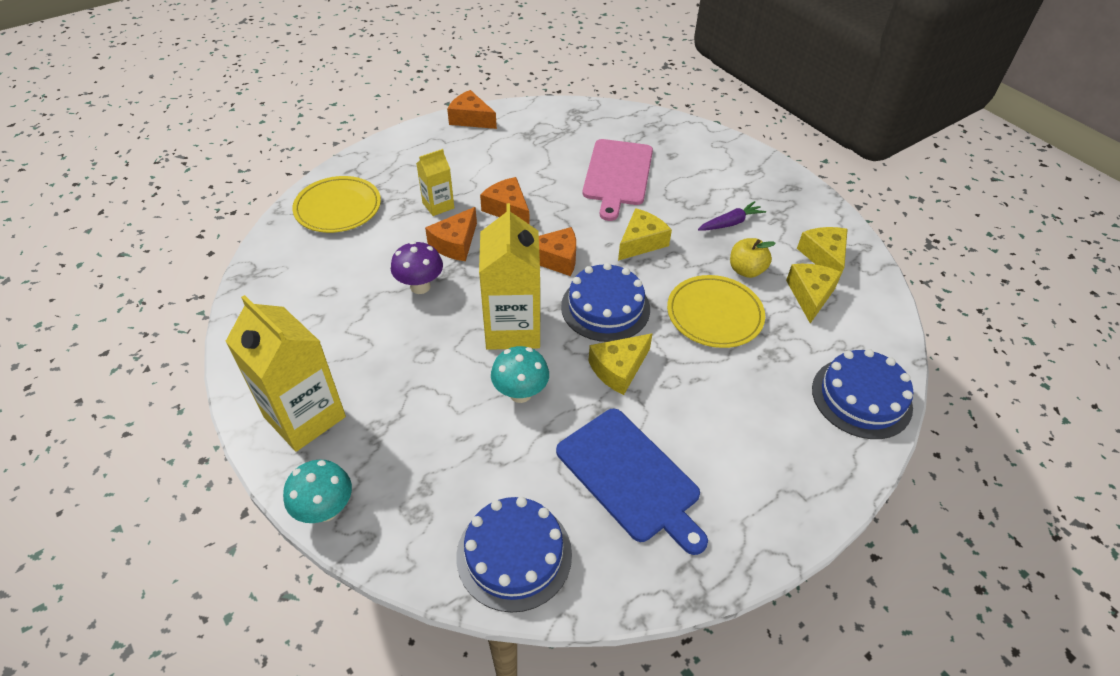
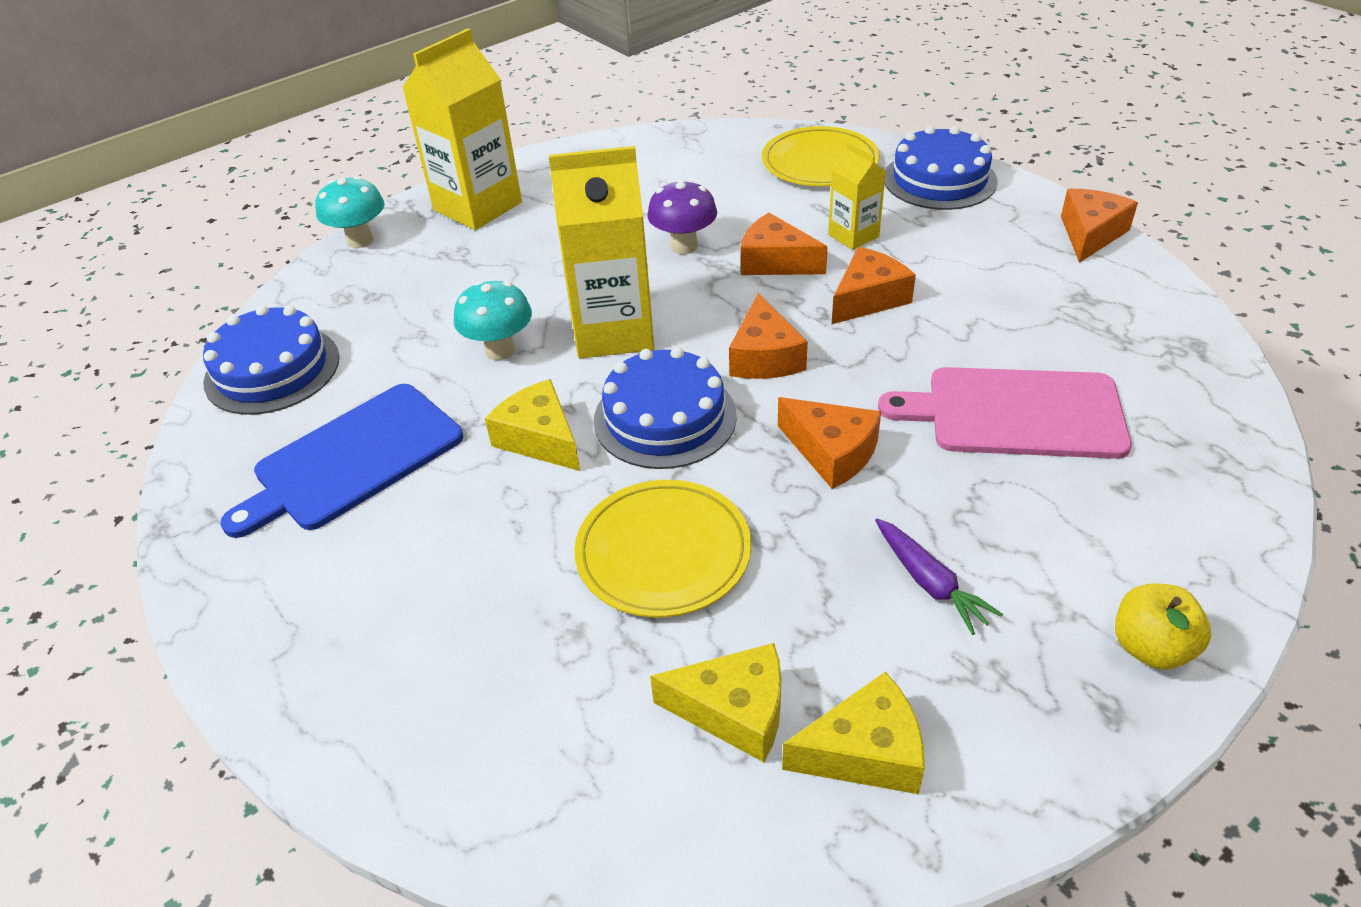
camera: 90 degrees right, 5 degrees down
yellow cheese [618,208,672,261] -> orange cheese [778,397,881,489]
yellow apple [730,238,776,278] -> yellow apple moved to [1115,583,1211,670]
blue cake [812,349,913,439] -> blue cake moved to [885,126,998,210]

